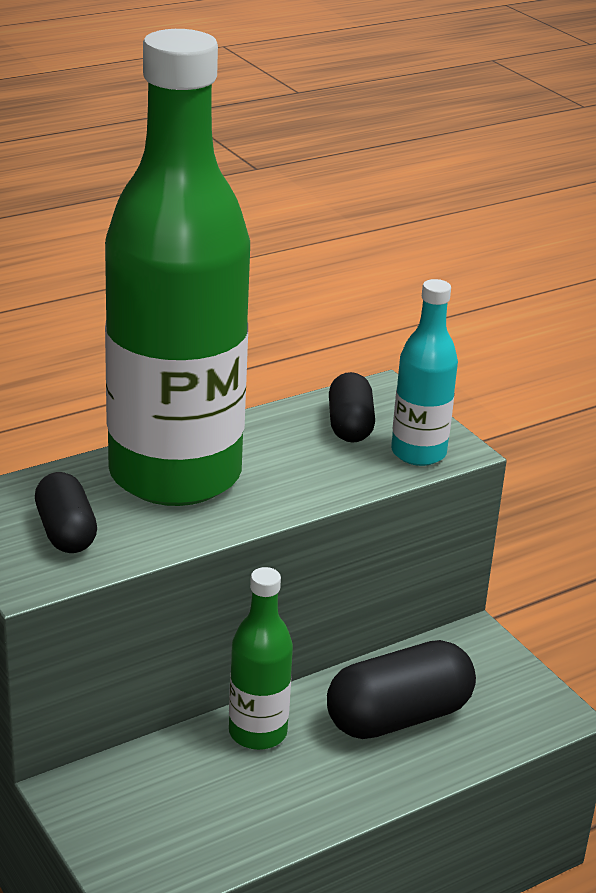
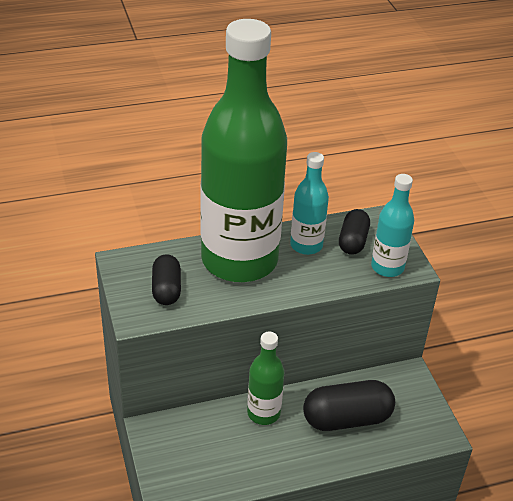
camera: 15 degrees right, 10 degrees up
none -> turquoise bottle [290,152,329,255]

